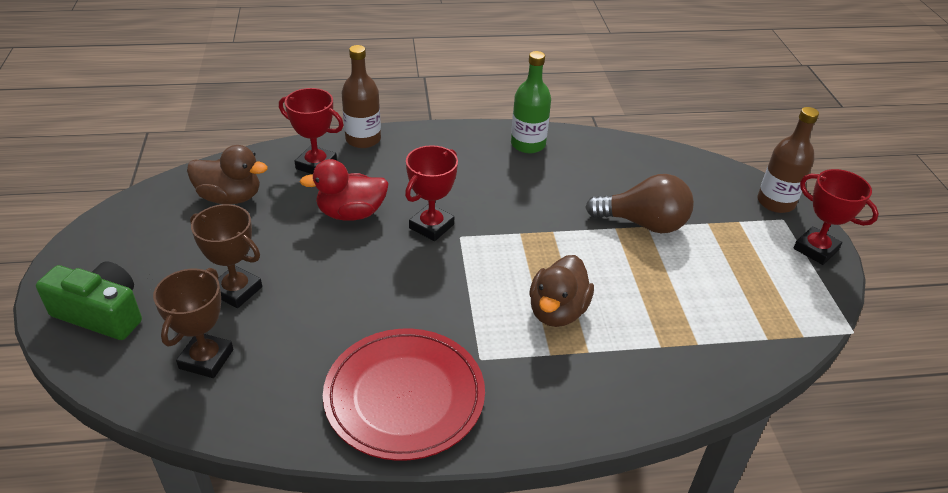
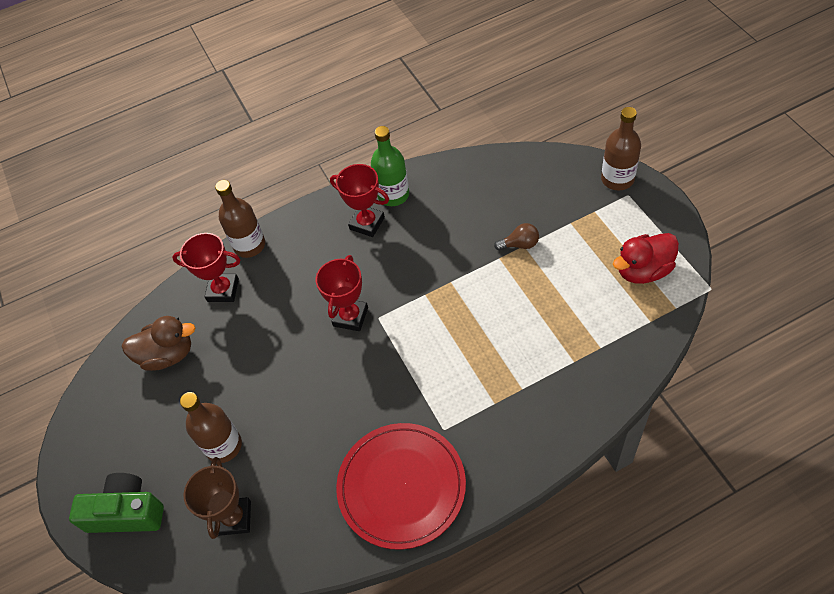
camera: 10 degrees left, 15 degrees up
brown trophy [190,204,262,308] -> brown bottle [180,392,242,463]
red duck [300,159,389,221] -> red duck moved to [613,233,679,284]
brown duck [529,255,594,327] -> none
brown light bulb [585,174,694,233] -> brown light bulb [494,223,539,250], size x0.51
red trophy [794,169,879,265] -> red trophy moved to [330,164,389,237]

